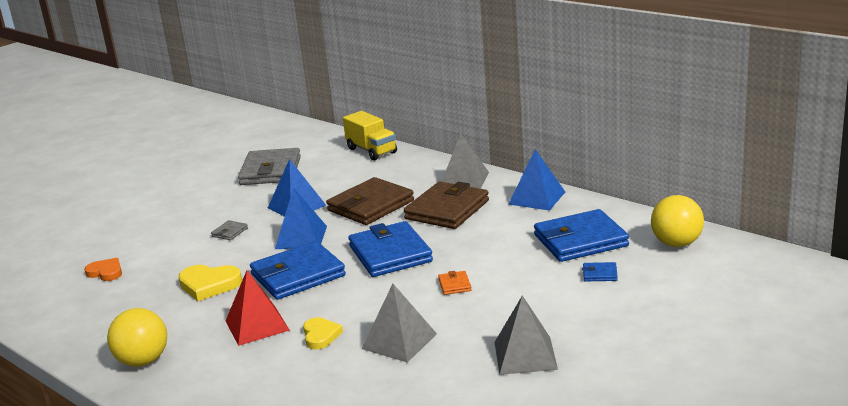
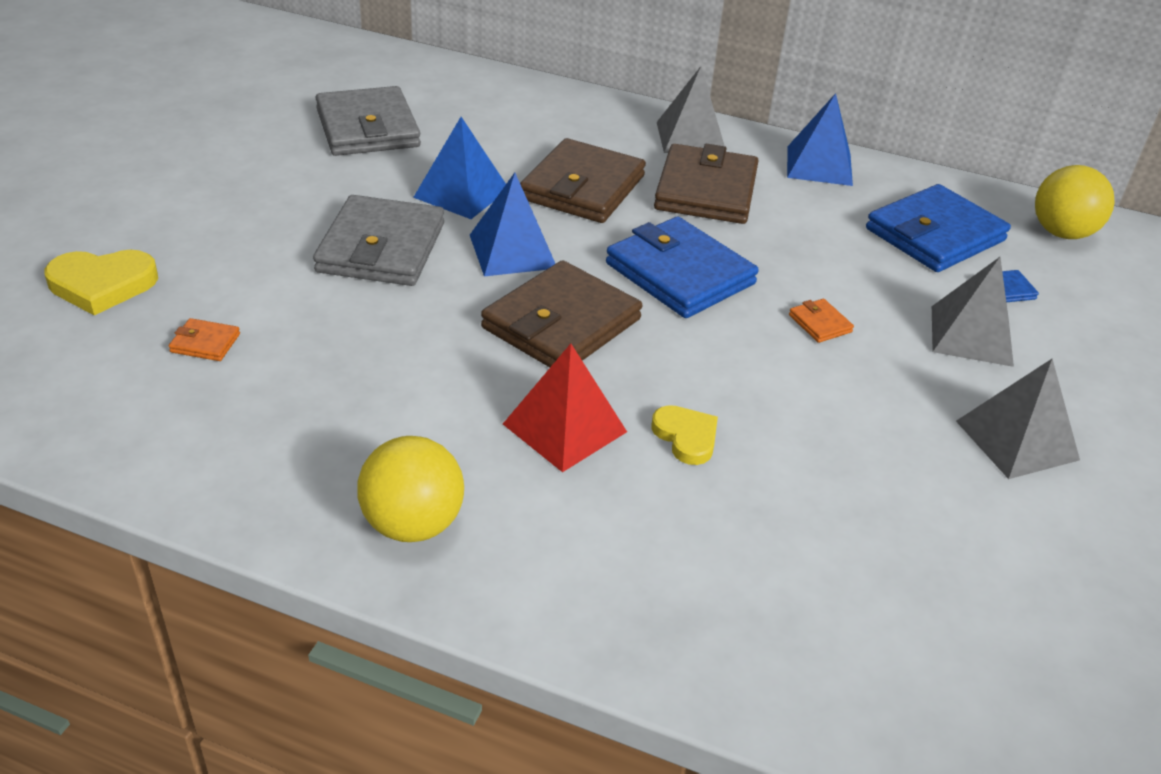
camera: 25 degrees left, 15 degrees up
orange heart [84,258,122,281] -> orange wallet [169,318,240,361]
yellow heart [178,265,242,301] -> yellow heart moved to [44,250,158,315]
grey wallet [211,220,248,240] -> grey wallet [313,195,444,286], size x2.43
blue wallet [250,241,346,300] -> brown wallet [481,260,642,367]
yellow truck [343,111,397,160] -> none
grey pyramid [362,284,437,363] -> grey pyramid moved to [932,257,1014,367]

